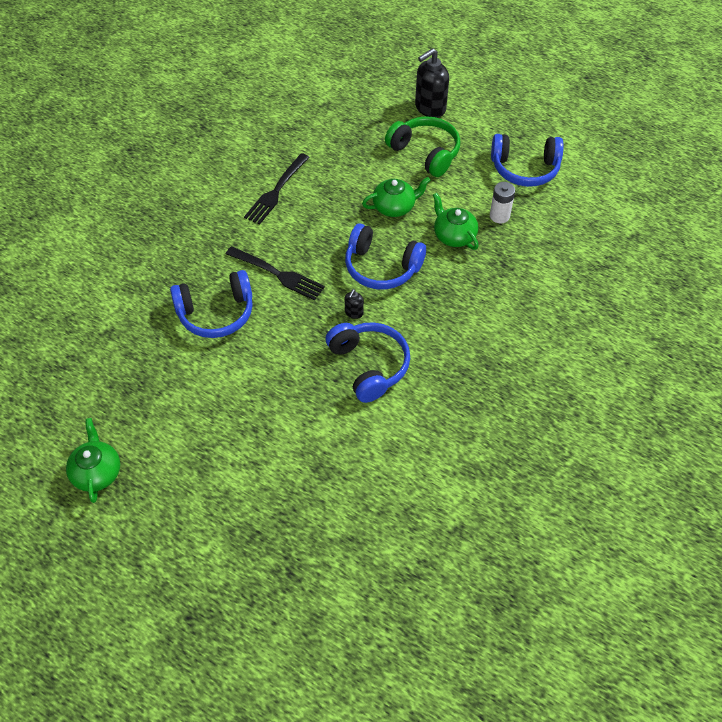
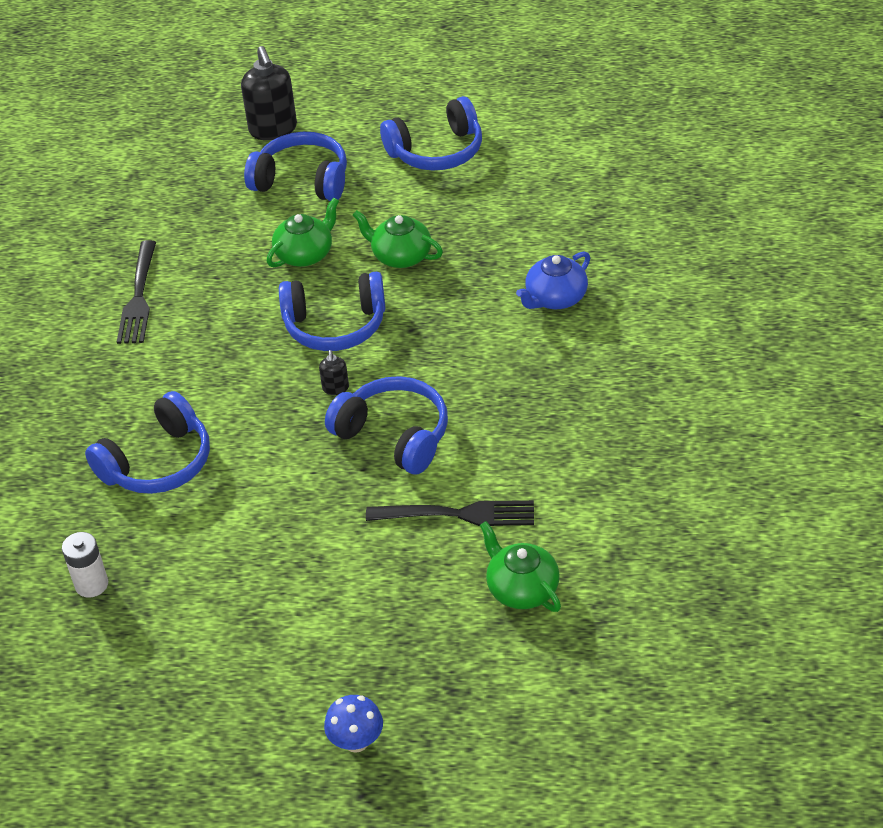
camera: 25 degrees left, 10 degrees down
green teapot [66,418,120,503] -> green teapot moved to [480,521,561,612]
black fork [226,246,325,301] -> black fork moved to [366,500,534,526]
green headphones [385,116,460,177] -> blue headphones [244,132,347,201]
black soap dispenser [415,48,449,118] -> black soap dispenser turned 45 degrees counterclockwise [241,46,297,140]
white battery [490,182,515,223] -> white battery moved to [62,532,108,598]
none -> blue mushroom [324,695,383,753]
none -> blue teapot [516,251,590,309]

